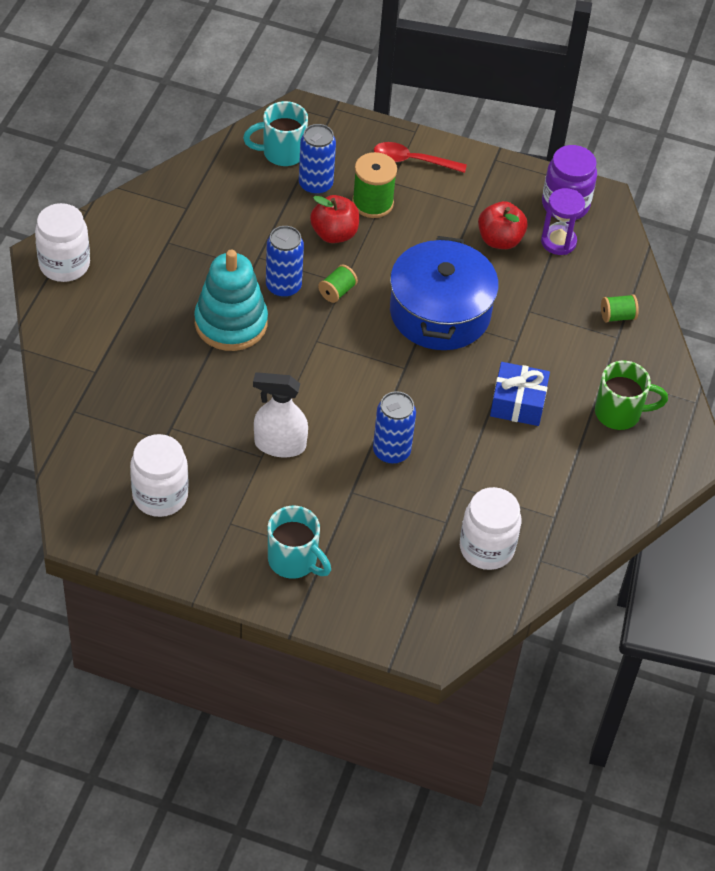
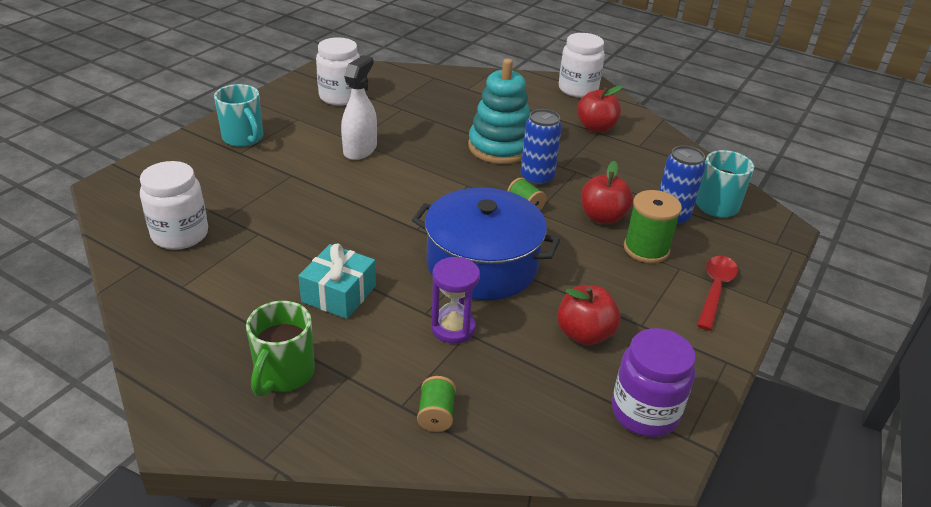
camera: 105 degrees right, 15 degrees down
turquoise mug [268,506,331,579] -> turquoise mug turned 90 degrees counterclockwise [214,84,263,147]
blue can [373,391,416,464] -> none
blue gift [490,362,550,426] -> turquoise gift [298,244,376,319]
purple hourglass [541,188,585,255] -> purple hourglass moved to [431,257,480,344]
none -> red apple [577,85,622,133]

